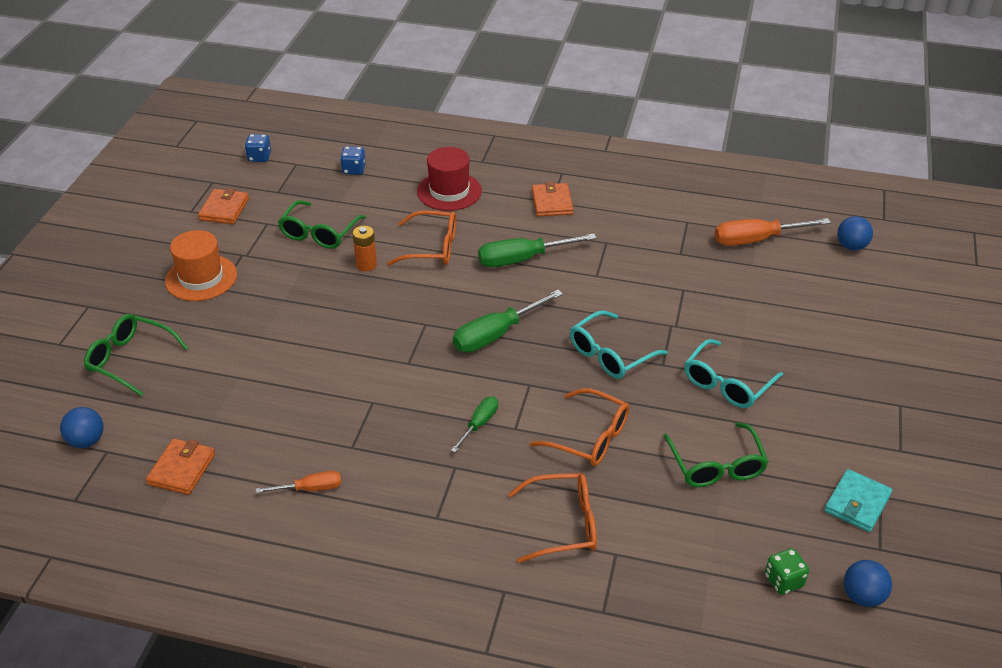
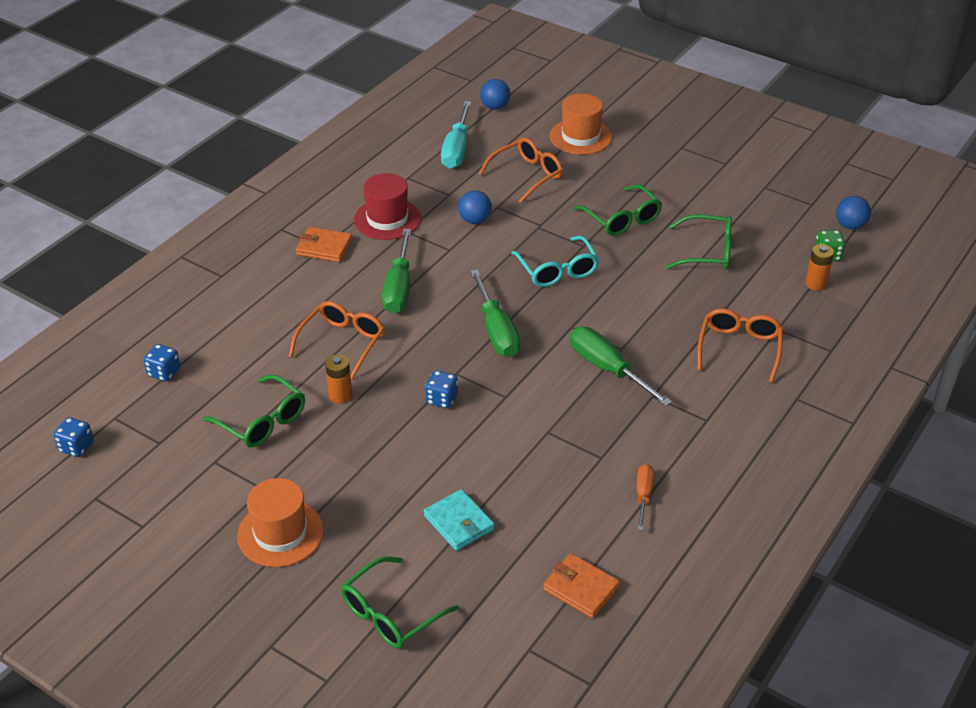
camera: 70 degrees left, 0 degrees up
blue ball [60,407,104,448] -> blue ball moved to [458,190,492,224]
orange wallet [198,188,249,224] -> none
red hat [417,147,482,211] -> red hat moved to [354,173,421,240]
green screwdriver [451,396,498,453] -> green screwdriver [570,327,672,406], size x1.76
orange glasses [530,388,629,466] -> orange glasses moved to [479,137,563,203]
turquoise glasses [684,339,783,408] -> green glasses [574,185,662,236]
orange screwdriver [714,218,831,246] -> turquoise screwdriver [441,101,471,169]
turquoise wallet [824,469,892,532] -> turquoise wallet moved to [424,489,495,551]
none -> blue dice [425,371,458,408]
none -> orange hat [550,94,612,155]
none -> orange battery [805,244,834,291]

